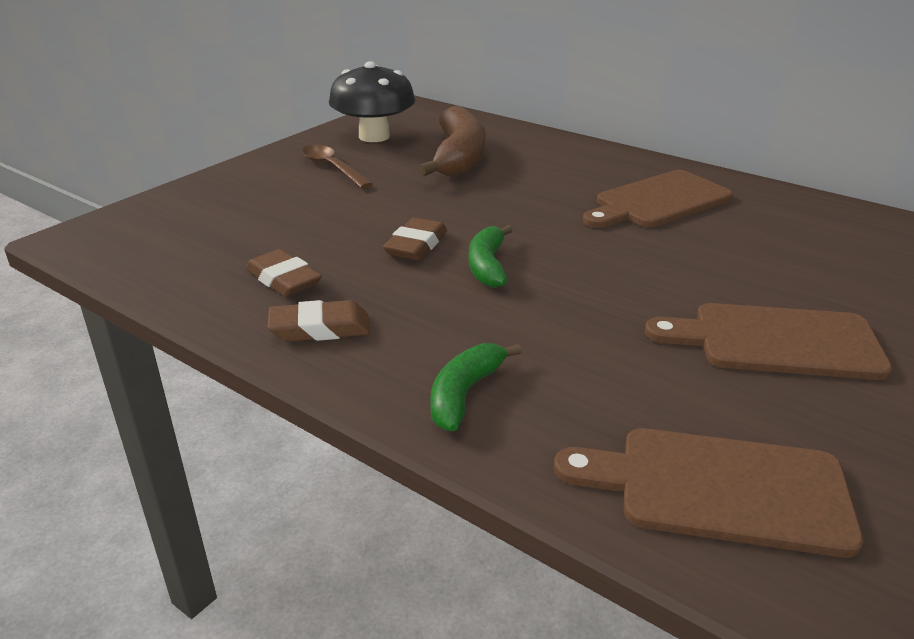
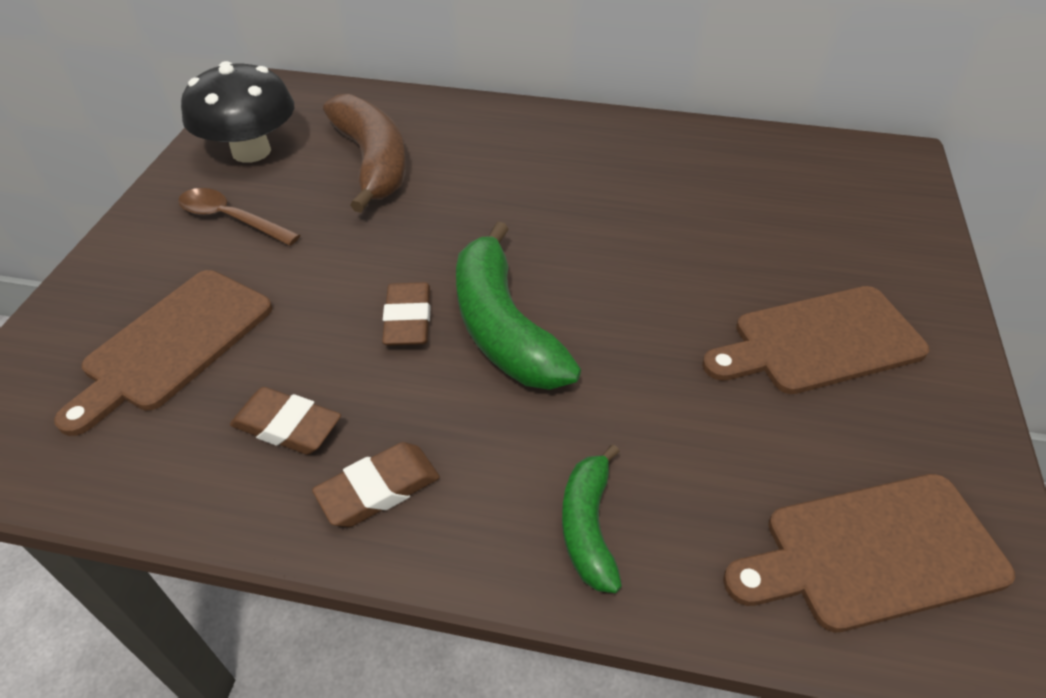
camera: 25 degrees left, 15 degrees up
green banana [469,225,513,288] -> green banana [456,222,581,390], size x1.77
brown cutting board [583,170,733,228] -> brown cutting board moved to [54,270,272,436]

